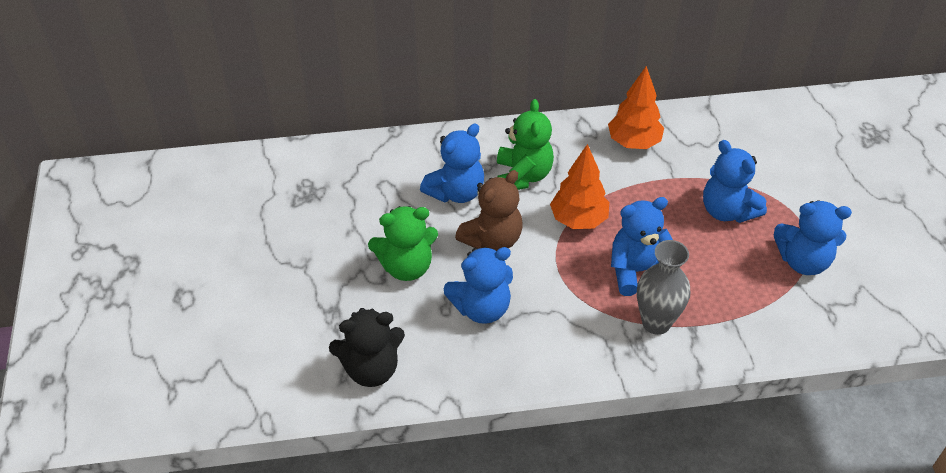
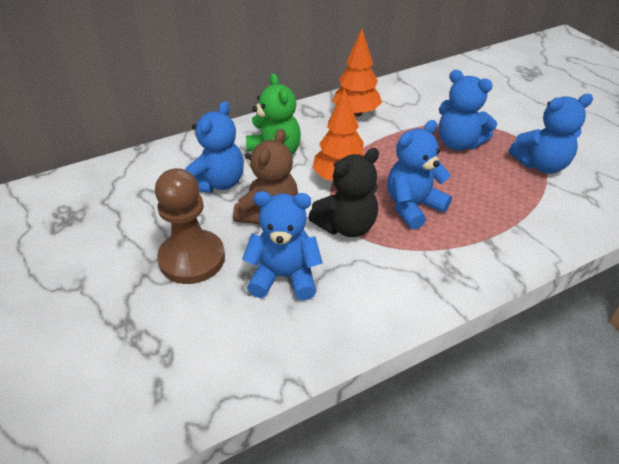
camera: 20 degrees left, 5 degrees down
black teddy bear [329,308,405,387] -> black teddy bear moved to [308,148,379,237]
green teddy bear [368,206,438,281] -> brown pawn [155,168,225,284]
blue teddy bear [444,247,513,324] -> blue teddy bear turned 135 degrees counterclockwise [242,191,323,301]
grey vase [637,240,690,335] -> none

